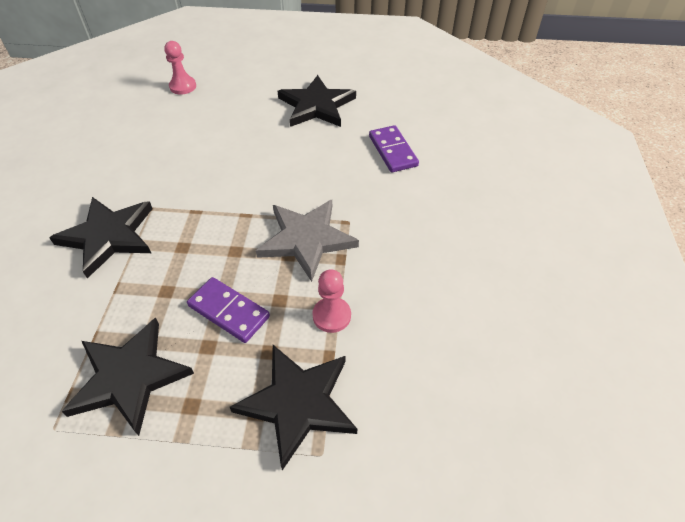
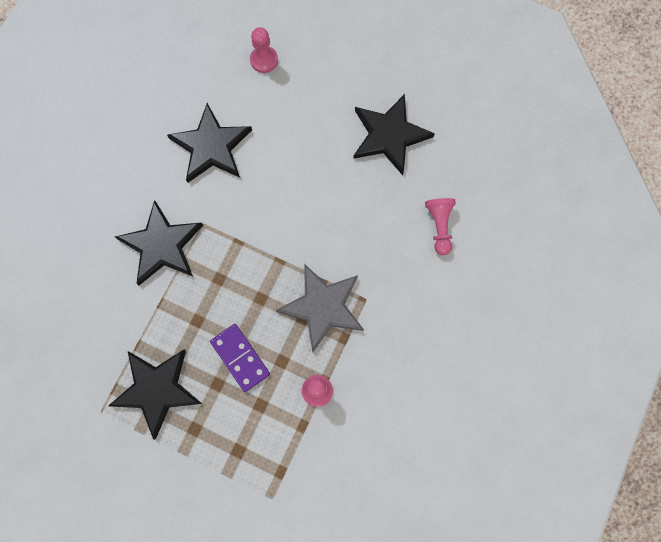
camera: 20 degrees right, 25 degrees up
black star [230,345,357,470] -> black star moved to [167,103,252,183]
purple domino [369,125,419,172] -> pink pawn [425,198,456,255]

